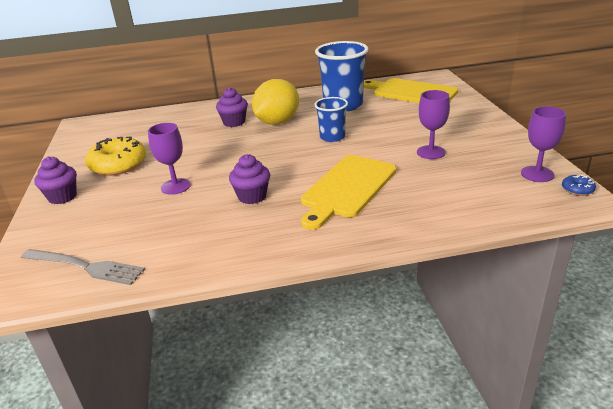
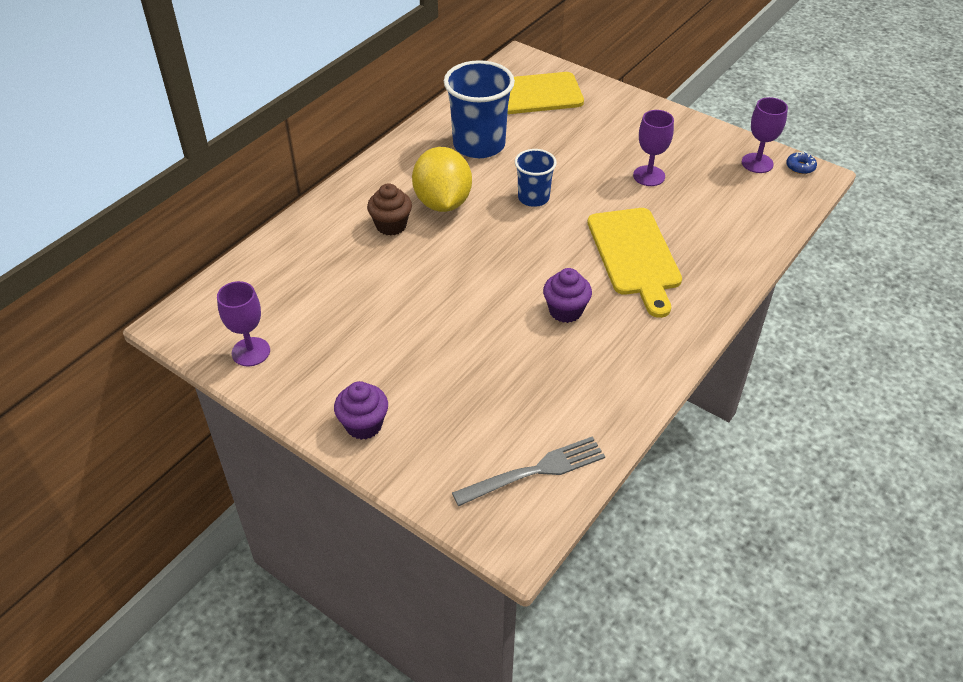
camera: 45 degrees left, 15 degrees up
yellow donut [85,137,146,176] -> none
purple goblet [148,123,191,195] -> purple goblet moved to [217,281,270,367]
purple cupcake [216,87,248,127] -> brown cupcake [367,183,412,236]

